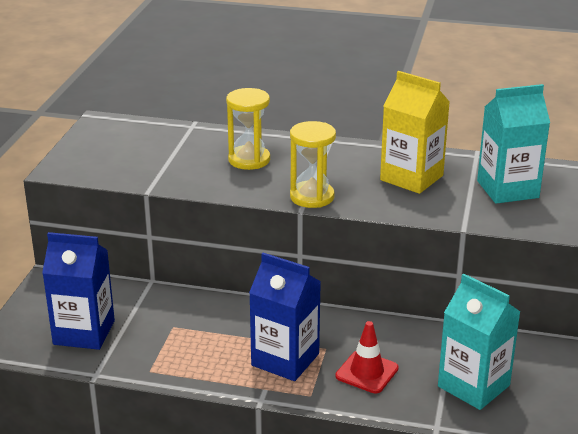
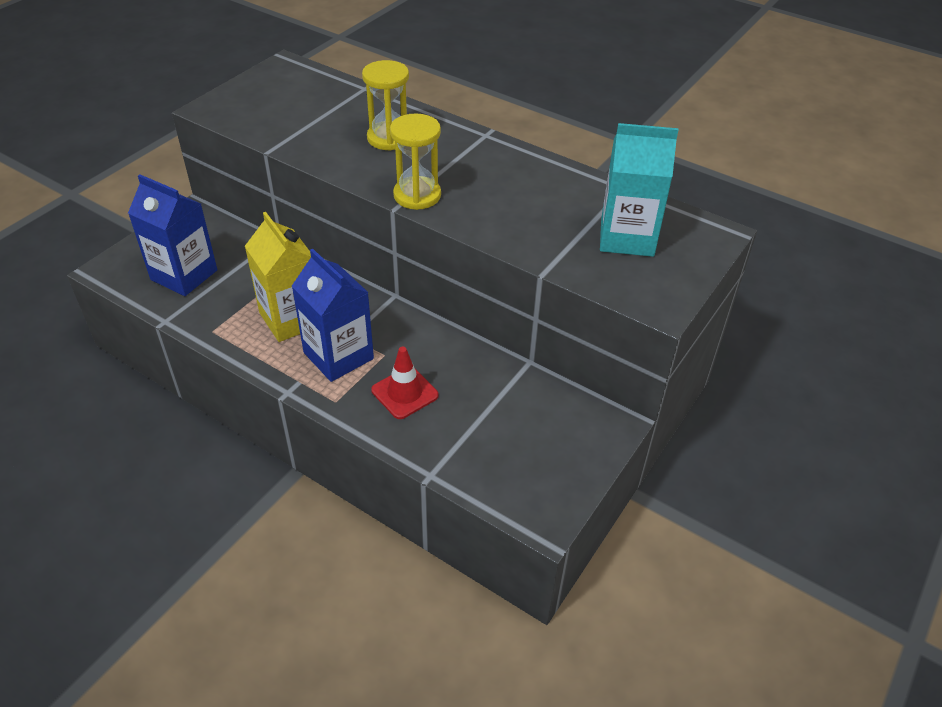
camera: 20 degrees right, 15 degrees up
yellow carton [380,71,450,194] -> yellow carton moved to [245,212,311,342]
turquoise carton [438,274,520,410] -> none

